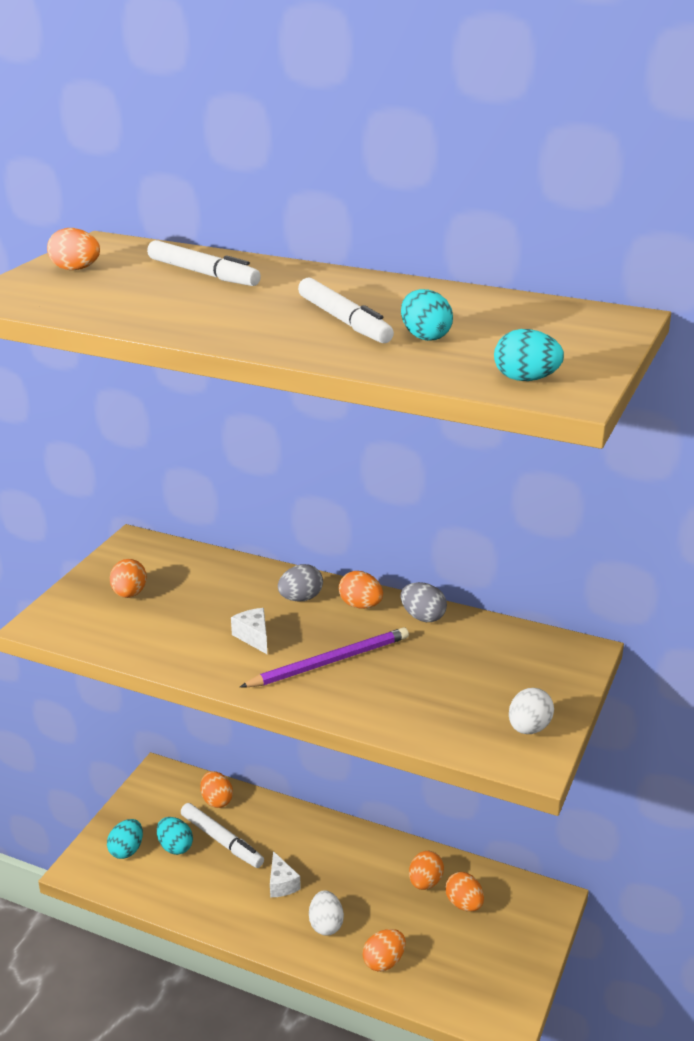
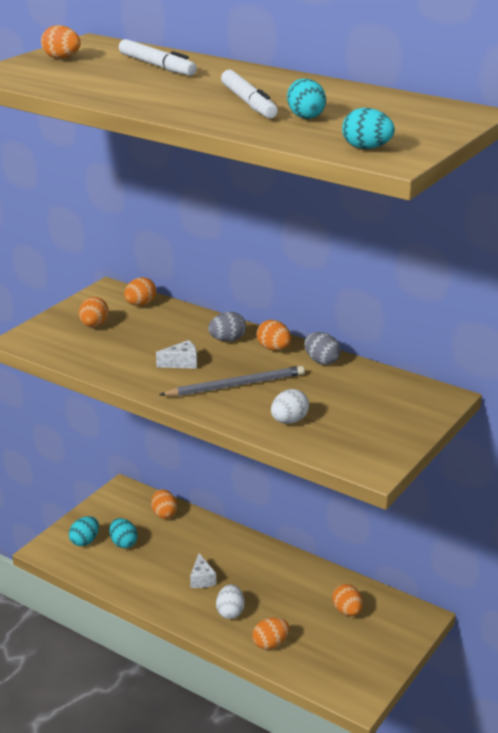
camera: 10 degrees right, 0 degrees up
white marker [181,803,264,868] -> none
white cheese [231,608,267,654] -> white cheese turned 90 degrees clockwise [156,340,197,369]
purple pencil [240,627,409,687] -> grey pencil [159,366,305,396]
orange egg [409,851,444,890] -> orange egg moved to [124,277,156,306]
white egg [509,688,554,734] -> white egg moved to [271,389,309,424]

